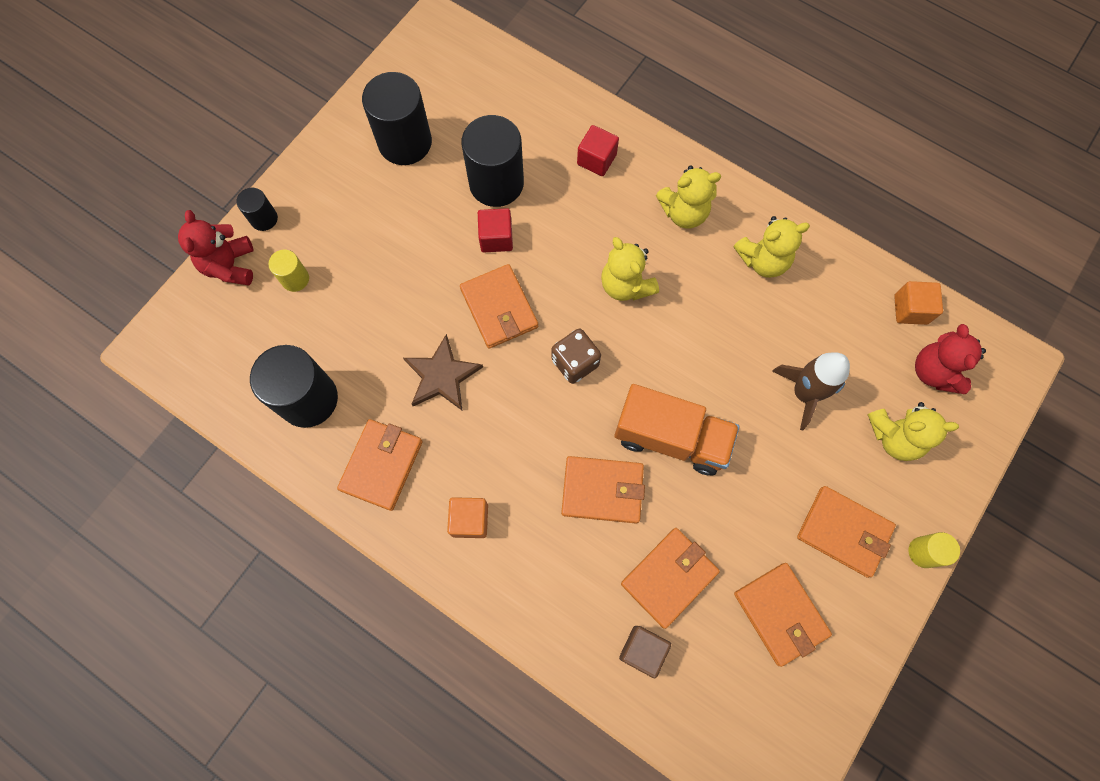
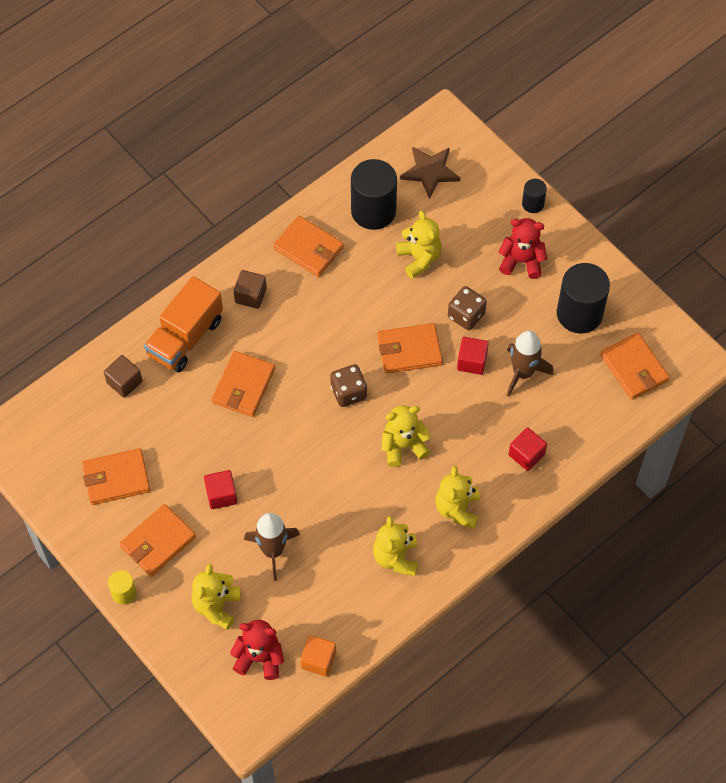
camera: 105 degrees right, 10 degrees down
red teddy bear [178,210,254,285] -> red teddy bear moved to [498,218,547,279]
yellow cylinder [268,250,309,292] -> none
brown star [403,334,483,410] -> brown star moved to [400,146,461,199]
orange cube [447,497,488,538] -> brown cube [234,270,267,309]
black cylinder [461,115,524,207] -> brown rocket [507,330,554,397]
orange truck [614,384,739,475] -> orange truck moved to [144,276,223,372]
orange wallet [621,528,720,629] -> orange wallet moved to [600,332,670,400]
none -> red cube [204,470,237,509]
none -> yellow teddy bear [396,211,441,279]
none -> brown dice [448,286,487,330]

